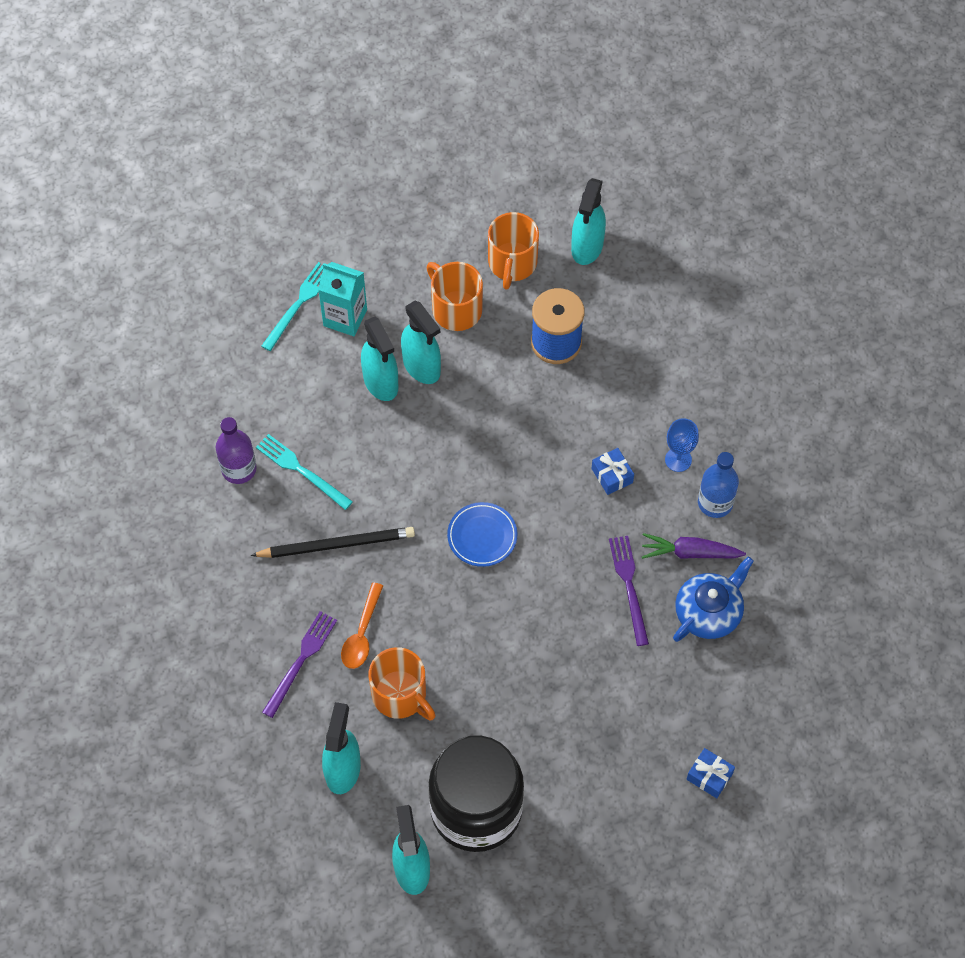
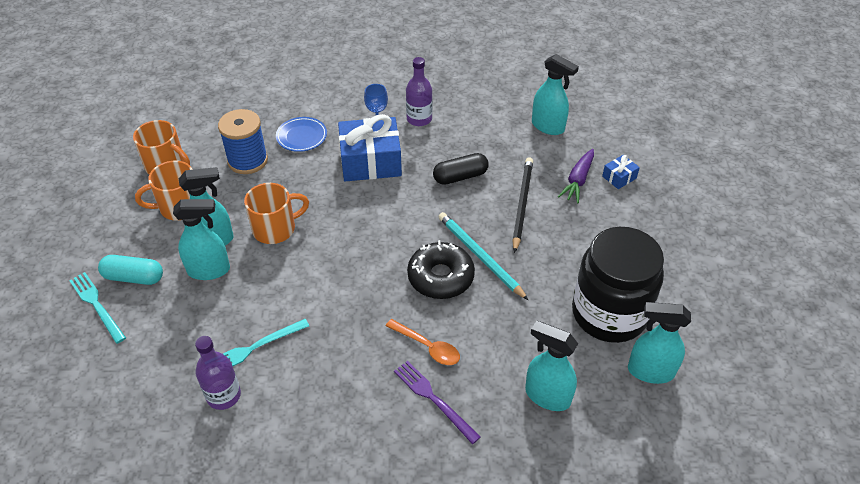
camera: 70 degrees left, 15 degrees down
black pencil [250,527,415,558] -> black pencil moved to [512,158,533,253]
turquoise carton [318,262,367,336] -> turquoise capsule [98,255,163,285]
orange mug [369,647,436,720] -> orange mug moved to [244,183,309,244]
blue plate [447,502,517,567] -> blue plate moved to [276,117,327,152]
turquoise spray bottle [571,178,606,265] -> turquoise spray bottle moved to [532,54,579,135]
blue gift [591,448,634,495] -> blue gift [338,114,402,181], size x2.23
purple fork [609,536,649,646] -> black capsule [433,153,489,185]
purple carrot [642,533,746,559] -> purple carrot moved to [558,149,594,203]
blue teapot [673,556,754,642] -> none
blue bottle [698,452,739,518] -> purple bottle [406,57,433,126]
none -> black donut [407,240,475,299]
none -> turquoise pencil [439,212,528,300]

